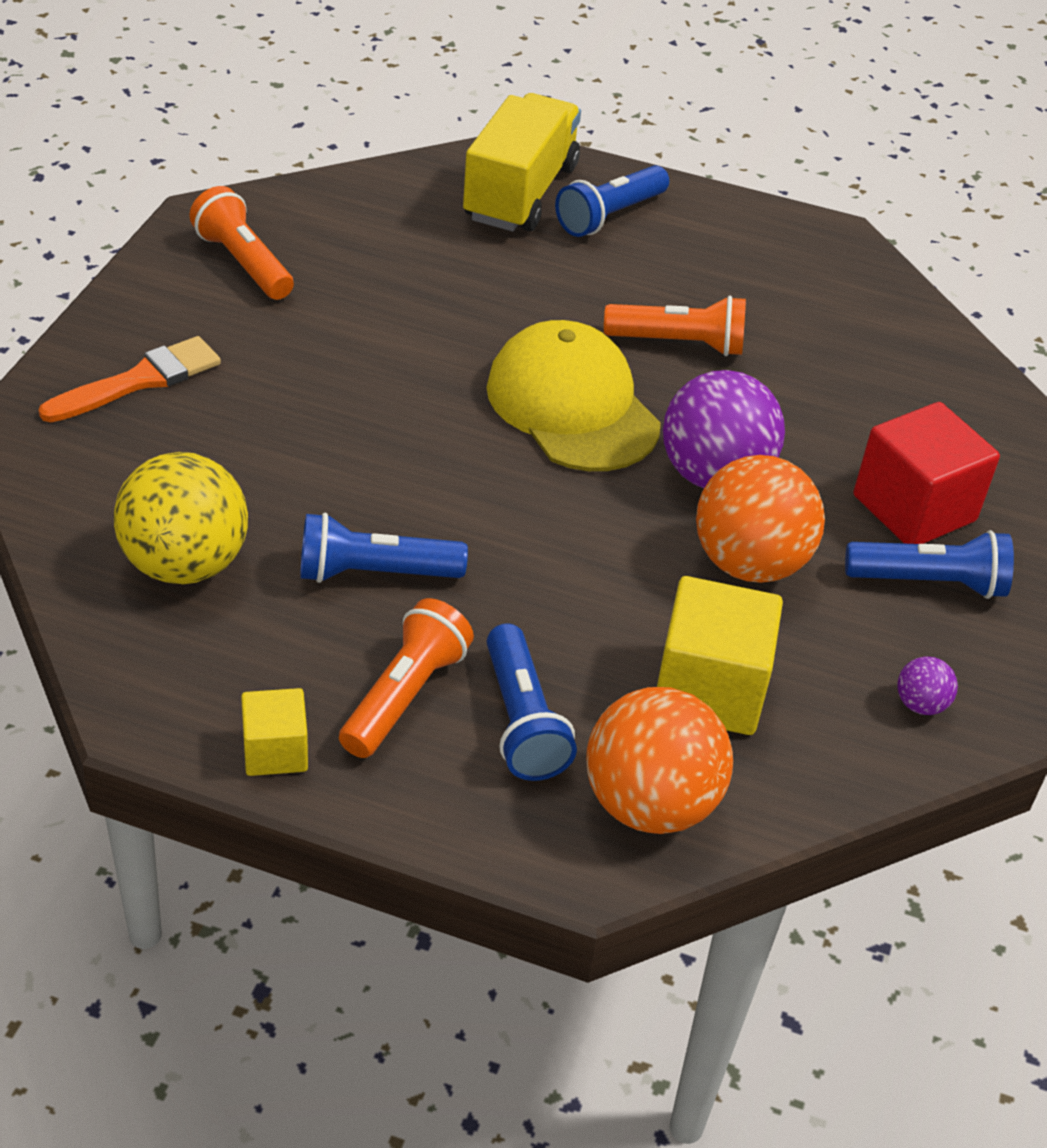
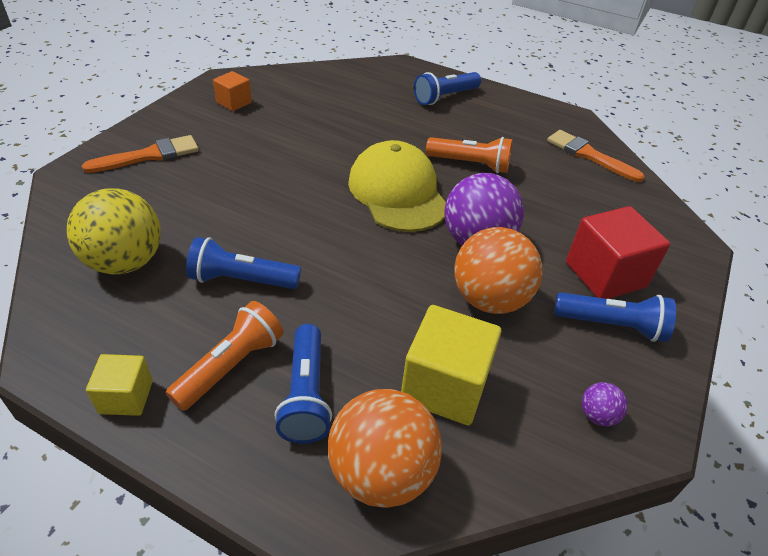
camera: 10 degrees right, 0 degrees up
orange flashlight [189,186,294,300] -> orange cube [213,71,252,111]
yellow truck [463,93,581,231] -> none
none -> orange brush [547,130,645,182]

